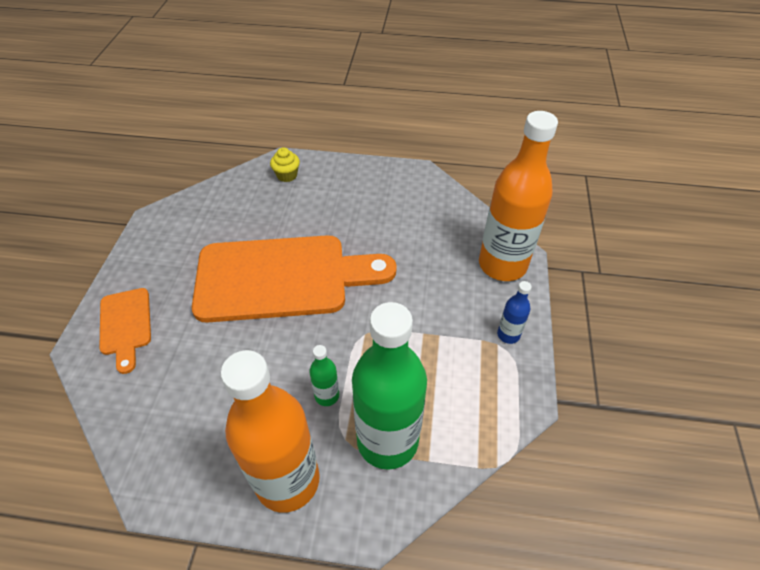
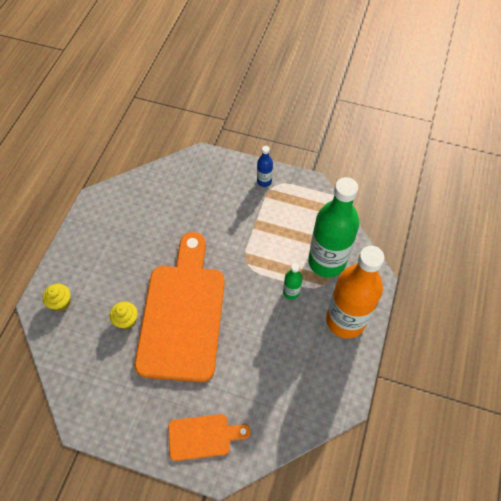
camera: 80 degrees left, 10 degrees up
orange bottle [479,111,558,281] -> none
none -> yellow cupcake [110,302,138,329]

